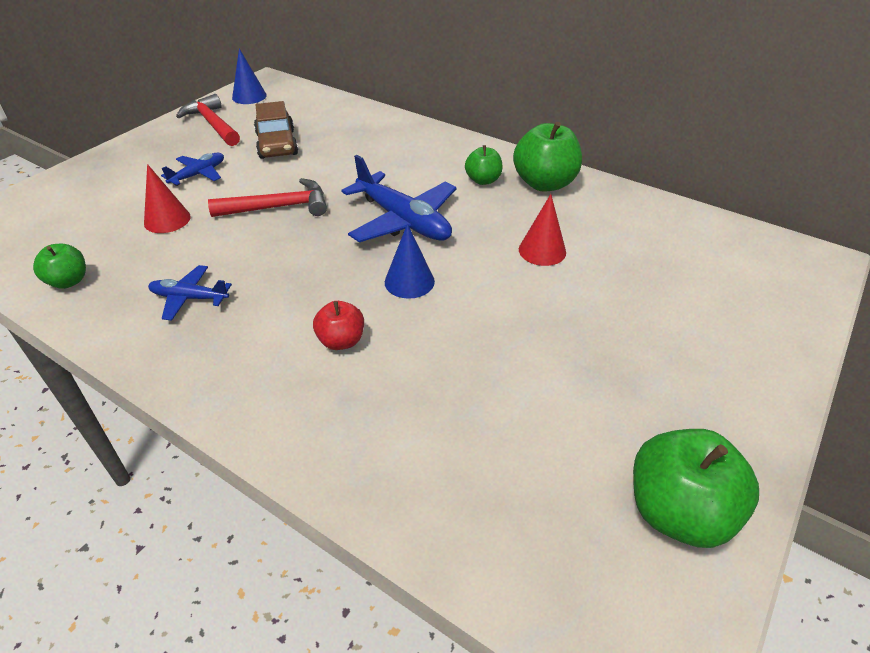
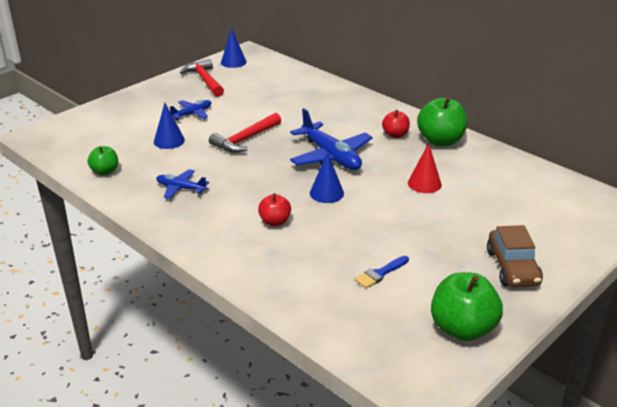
camera: 10 degrees right, 10 degrees down
red cone [144,164,191,233] -> blue cone [154,103,185,149]
red hammer [208,178,327,217] -> red hammer turned 135 degrees clockwise [209,113,281,153]
brown car [254,101,298,159] -> brown car moved to [487,225,543,287]
green apple [465,145,503,185] -> red apple [382,110,410,138]
none -> blue brush [355,256,409,288]

